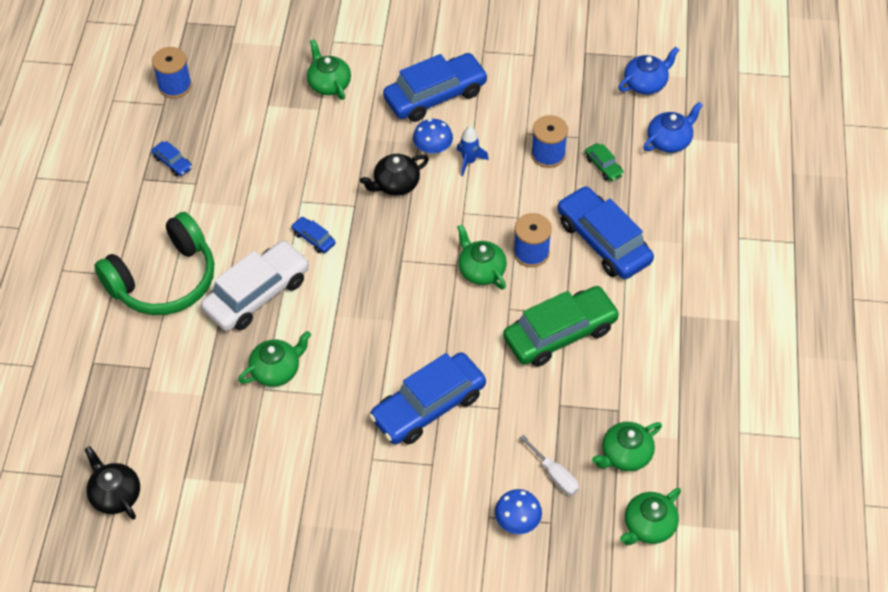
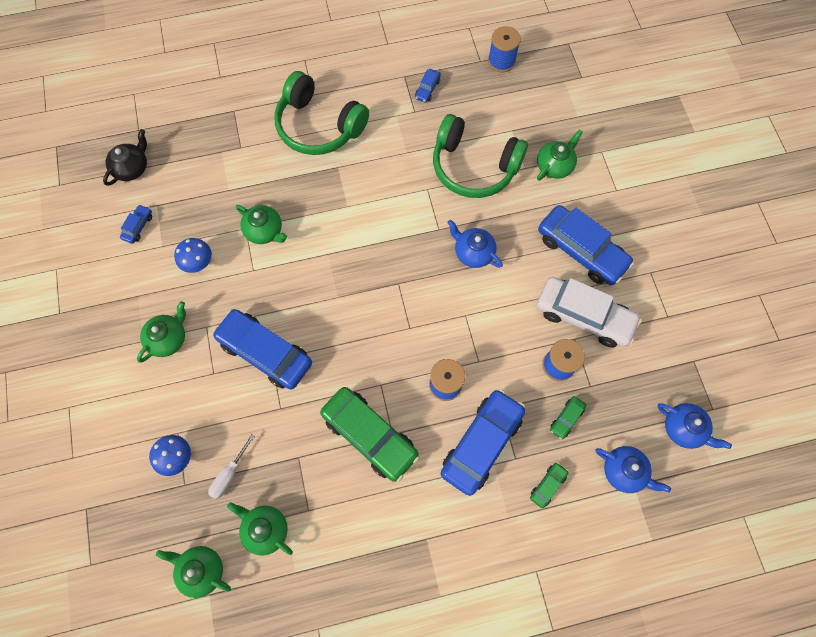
camera: 70 degrees right, 15 degrees up
white car [201,240,309,331] -> white car moved to [537,277,642,347]
blue car [291,217,335,253] -> blue car moved to [120,204,152,244]
black teapot [360,154,429,196] -> blue teapot [447,220,503,268]
blue mushroom [413,119,453,157] -> blue mushroom moved to [174,238,212,273]
blue rocket [457,127,489,176] -> none
green teapot [457,224,507,290] -> green teapot moved to [137,301,186,363]
none -> green headphones [433,114,528,198]
none -> green car [530,462,569,508]

